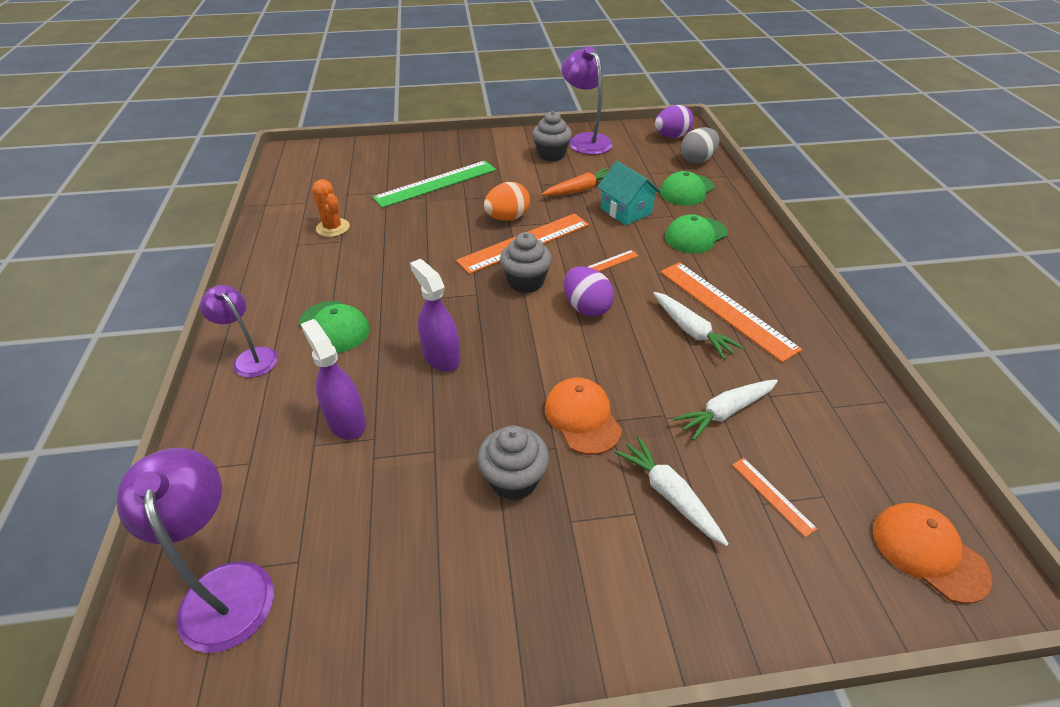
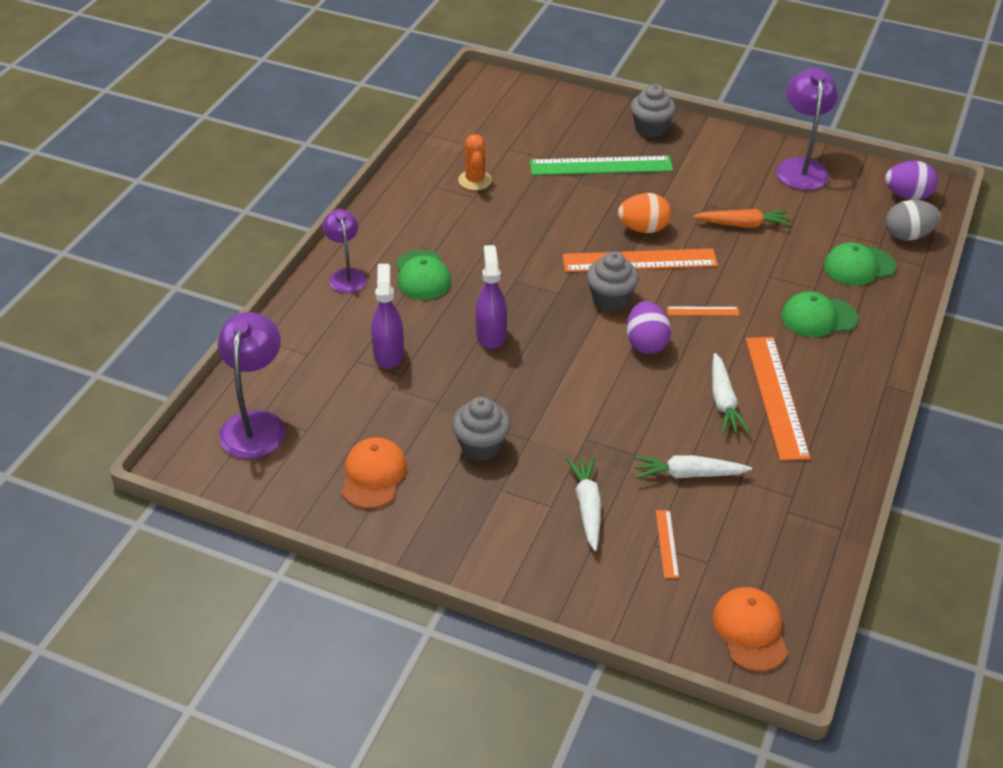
camera: 30 degrees right, 0 degrees up
grey cupcake [532,111,572,162] -> grey cupcake moved to [631,84,676,138]
orange cap [545,378,622,455] -> orange cap moved to [341,437,407,509]
turquoise house [597,161,661,225] -> none

